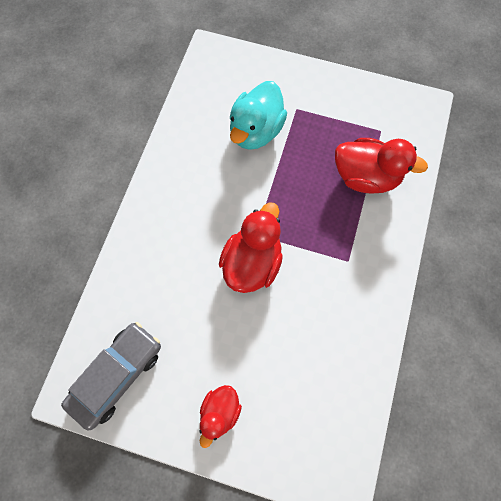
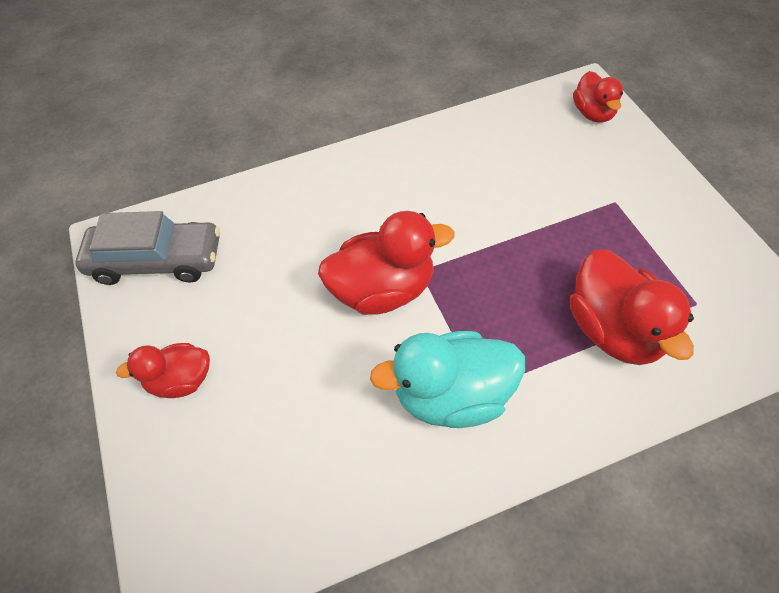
camera: 55 degrees right, 15 degrees down
turquoise duck [230,81,287,150] -> turquoise duck moved to [370,331,525,428]
none -> red duck [573,71,623,123]

